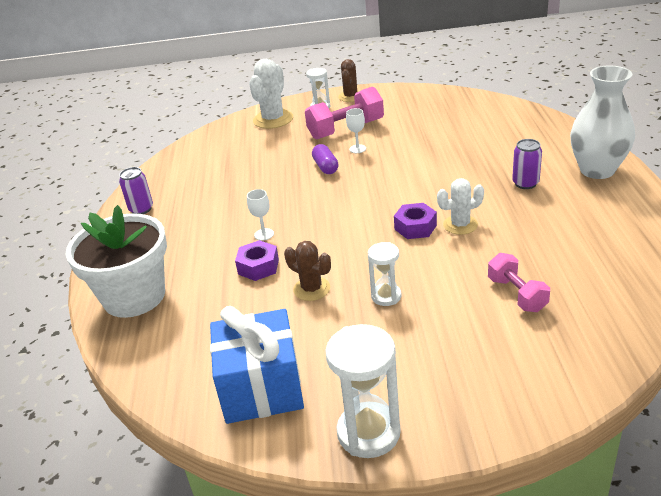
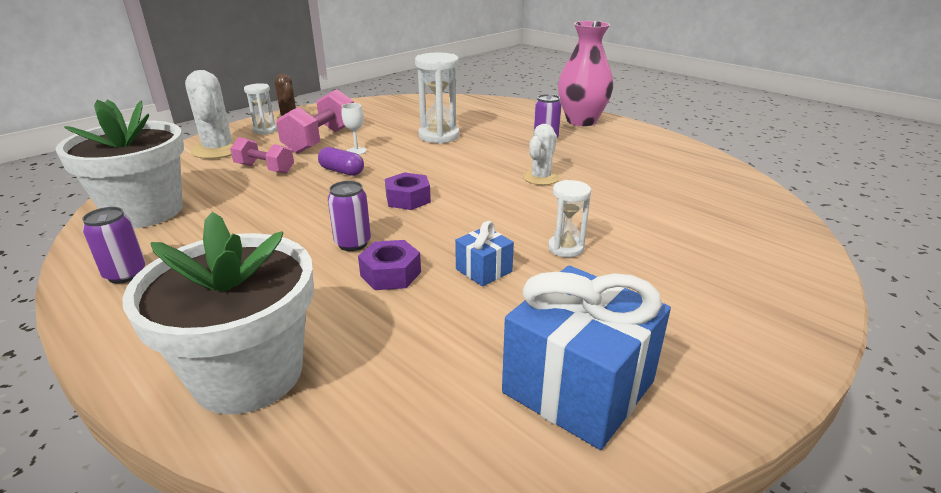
camera: 45 degrees left, 5 degrees down
white goblet [247,189,274,241] -> purple can [328,181,371,251]
brown cactus [284,241,331,301] -> blue gift [455,221,514,287]
white hourglass [325,324,401,458] -> white hourglass moved to [415,53,460,144]
purple nut [394,203,437,239] -> purple nut moved to [385,172,431,210]
pink dumbbell [488,253,550,312] -> pink dumbbell moved to [230,137,294,174]
white vase [570,65,635,179] -> pink vase [558,21,613,126]
none -> white flower pot [56,99,184,228]

